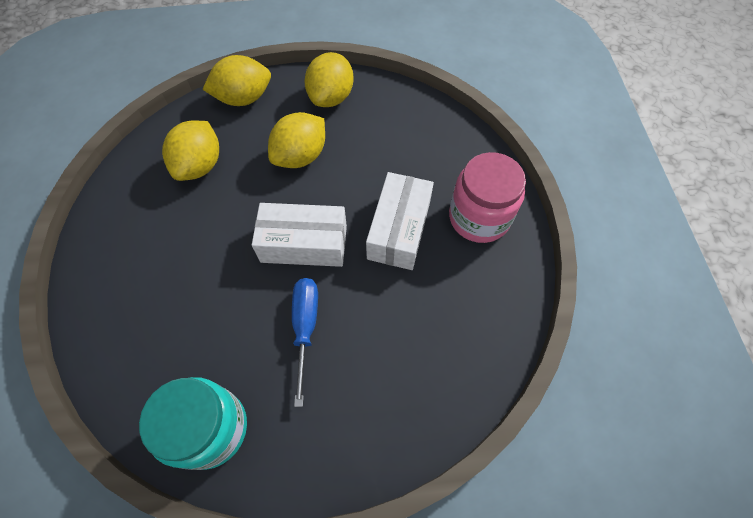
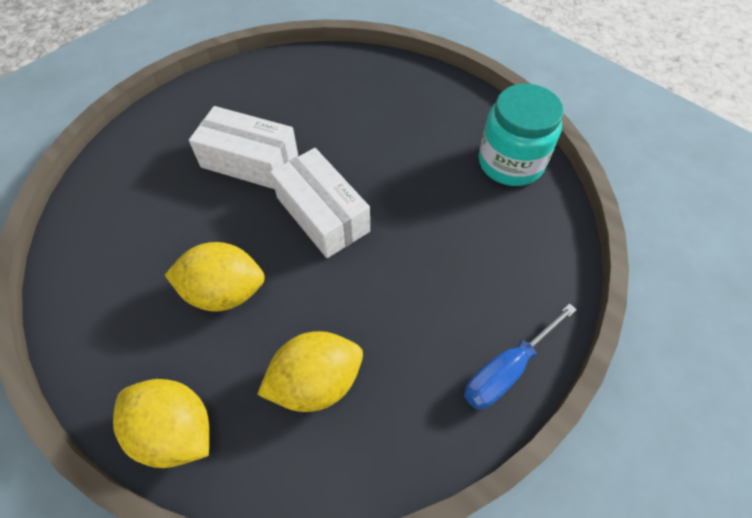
camera: 130 degrees left, 5 degrees down
blue screwdriver [292,278,318,407] -> blue screwdriver moved to [464,303,577,409]
yellow lemon [305,52,354,107] -> none
white box [366,172,434,270] -> white box turned 45 degrees clockwise [189,106,298,189]
pink jar [449,152,526,243] -> none

